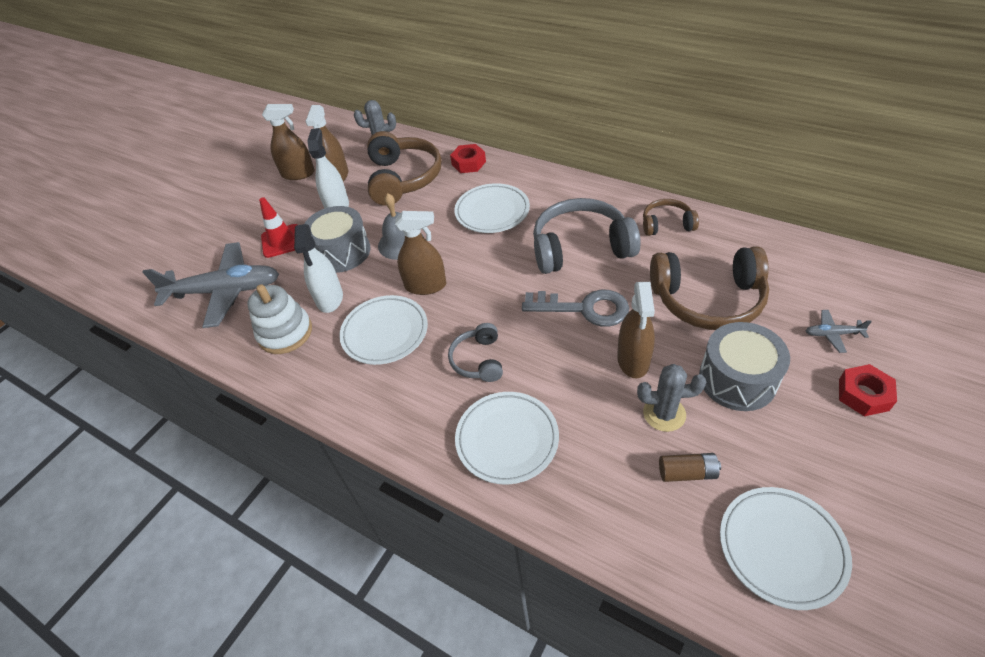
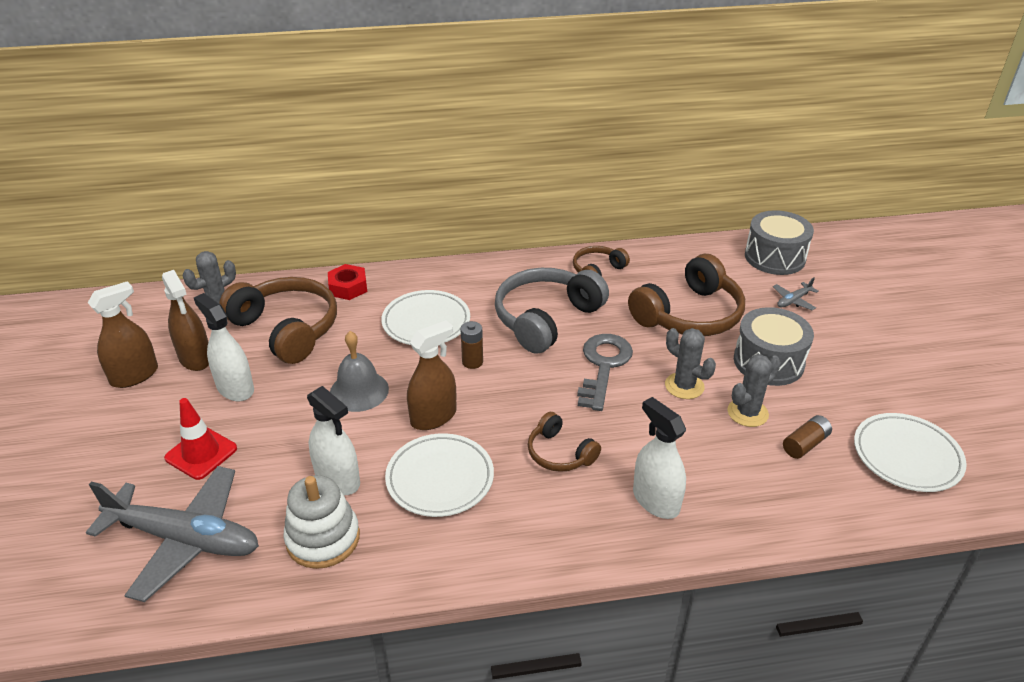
camera: 45 degrees left, 10 degrees down
grey plane [142,242,279,328] -> grey plane turned 60 degrees clockwise [86,466,259,602]
grey drum [304,206,371,273] -> grey drum moved to [745,210,814,275]
grey headphones [448,323,503,382] -> brown headphones [528,412,601,472]
white plate [455,392,559,485] -> white spray bottle [633,397,686,519]
grey key [522,290,629,327] -> grey key turned 45 degrees counterclockwise [577,334,633,411]
brown spray bottle [617,282,655,378] -> grey cactus [665,328,716,399]
red nut [839,364,897,416] -> none
none -> brown battery [460,321,483,369]

